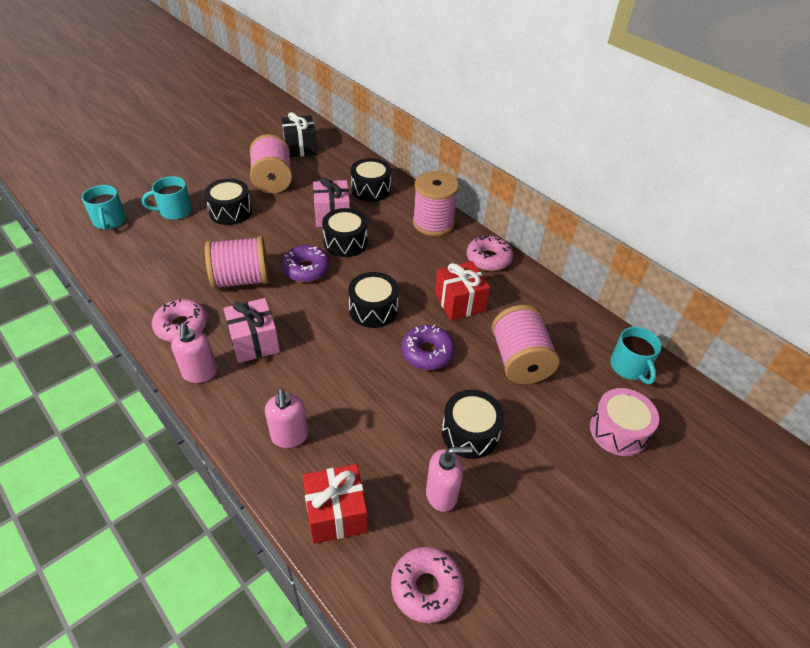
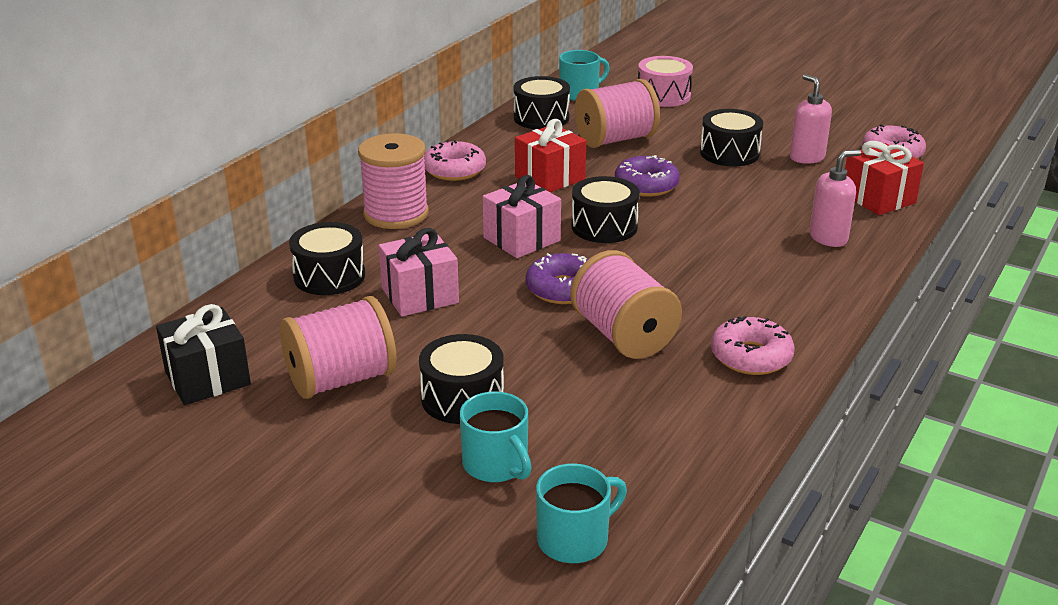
camera: 105 degrees left, 15 degrees down
pink soap dispenser [171,323,217,383] -> none
pink gift [223,298,280,363] -> pink gift moved to [483,175,561,258]
black drum [322,208,368,257] -> black drum moved to [513,76,570,129]

